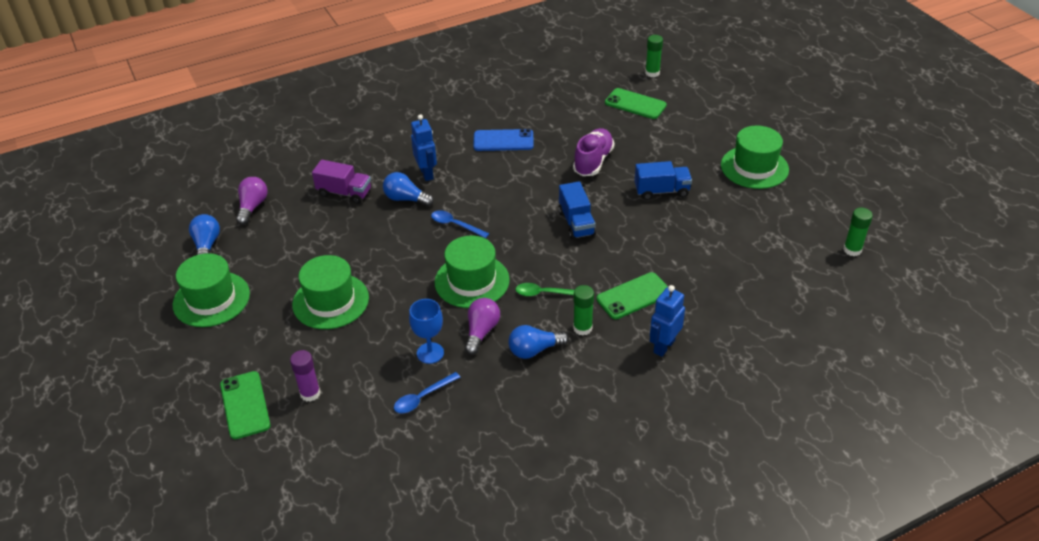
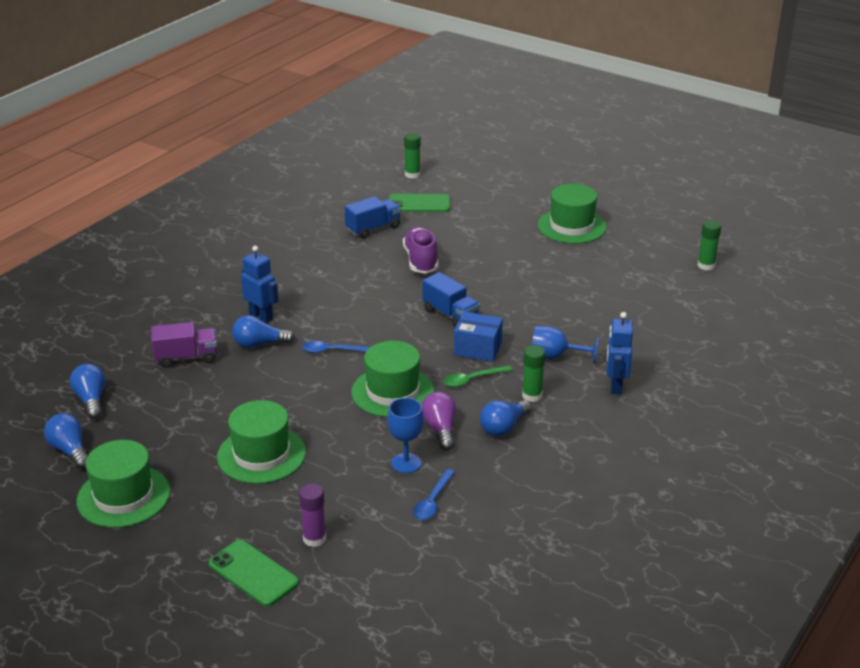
camera: 30 degrees left, 10 degrees down
purple light bulb [236,177,268,225] -> blue light bulb [70,364,105,419]
blue phone [473,129,534,151] -> none
green phone [597,272,668,319] -> blue goblet [532,326,599,364]
blue truck [634,161,692,200] -> blue truck moved to [345,196,401,239]
none -> blue box [454,312,503,362]

